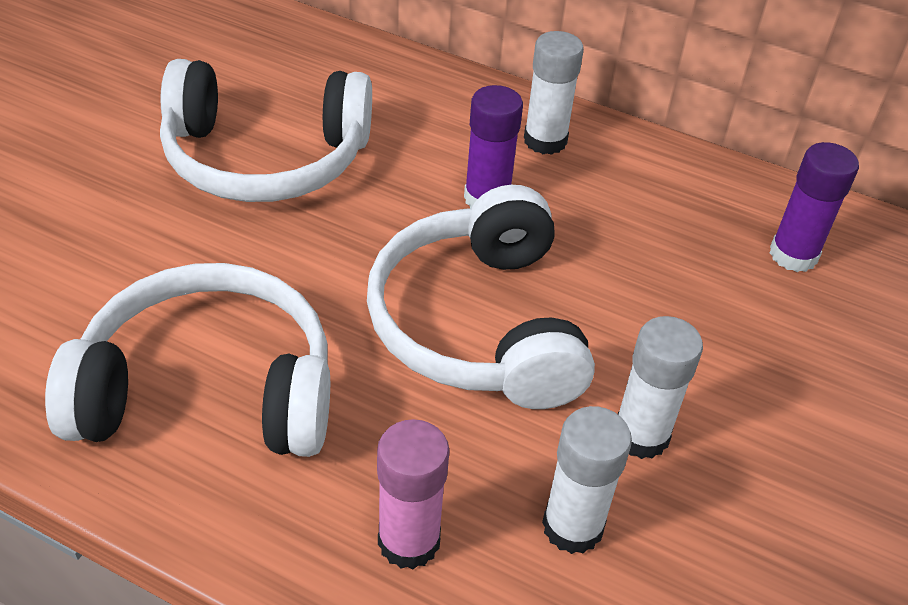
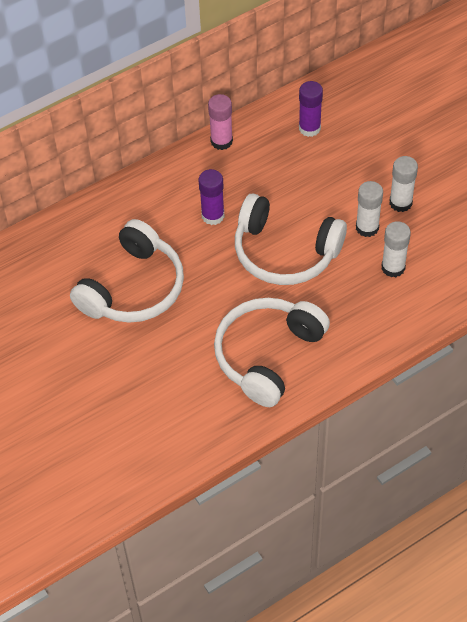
camera: 55 degrees left, 10 degrees up
pink glue stick [377,419,450,569] -> pink glue stick moved to [208,94,233,150]
white glue stick [524,31,584,155] -> white glue stick moved to [389,156,418,212]

